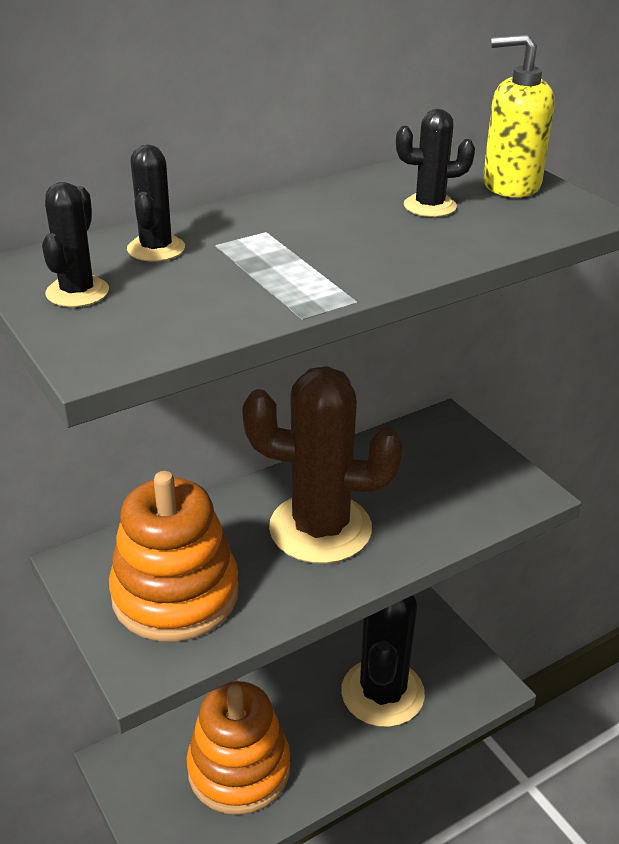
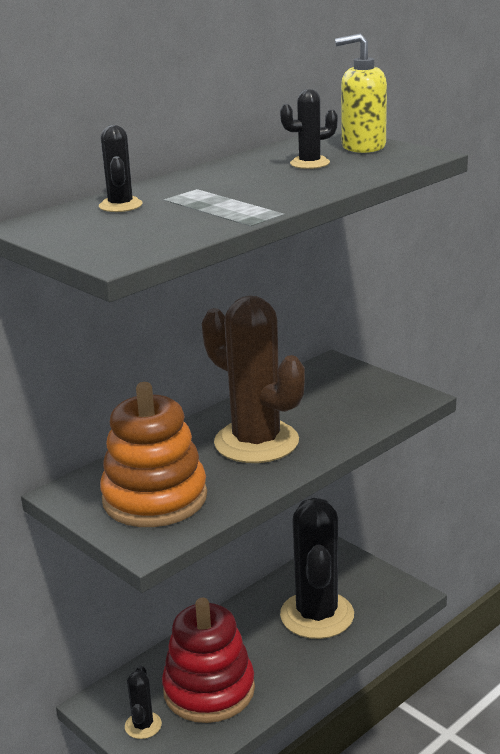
camera: 10 degrees left, 10 degrees down
black cactus [42,182,109,307] -> black cactus moved to [125,665,162,739]
orange stacking toy [187,681,290,815] -> red stacking toy [162,598,255,723]
brown cactus [242,366,403,564] -> brown cactus turned 45 degrees clockwise [202,295,305,463]

